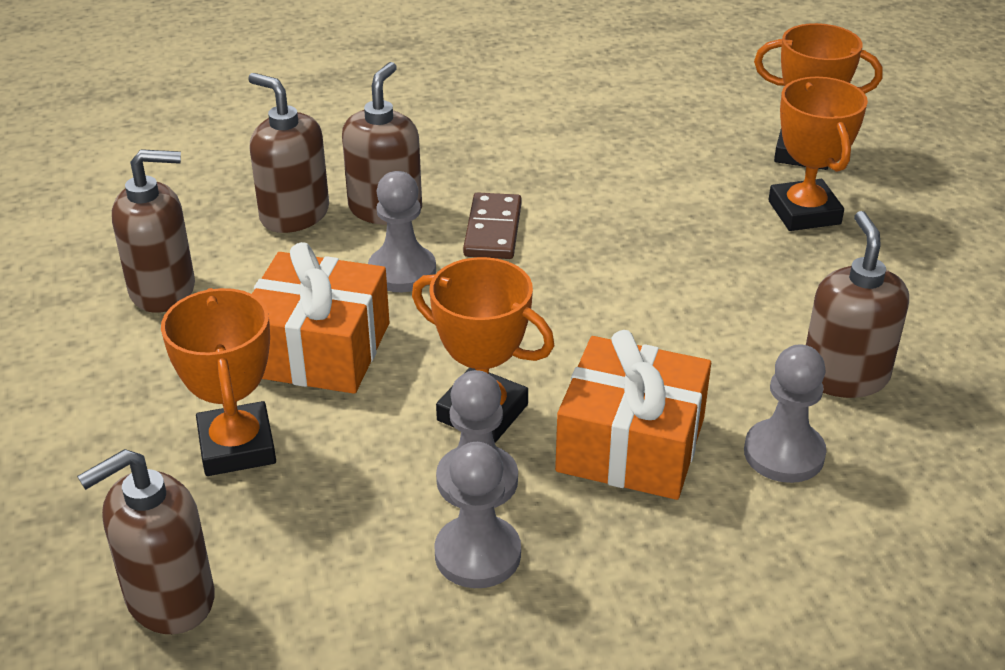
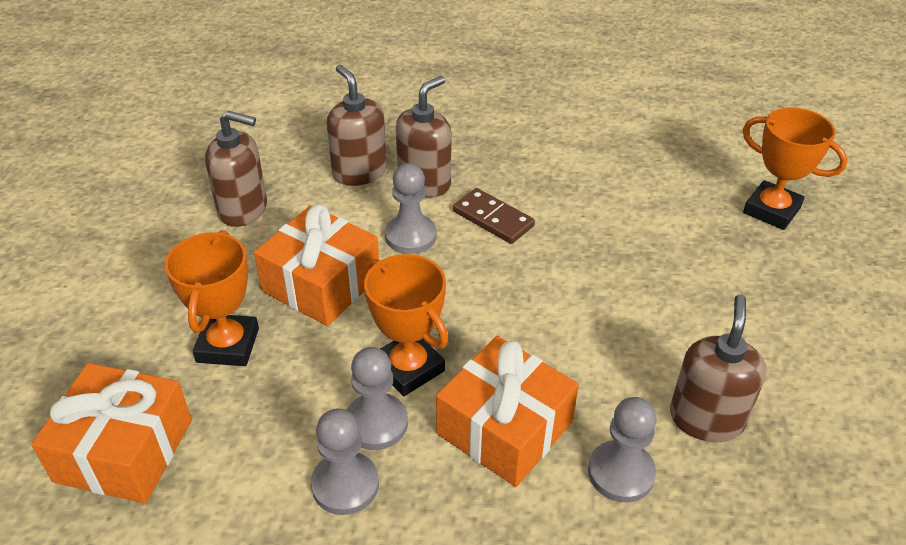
camera: 20 degrees right, 5 degrees up
brown soap dispenser [77,449,215,634] -> orange gift [31,363,192,503]
brown domino [463,192,522,259] -> brown domino turned 75 degrees counterclockwise [453,188,535,244]
orange trophy [768,77,868,231] -> none

